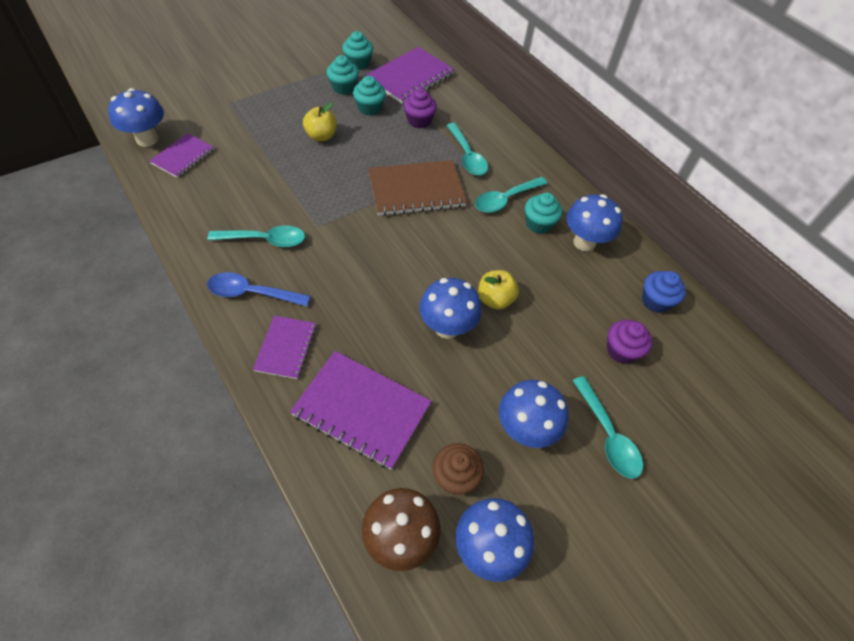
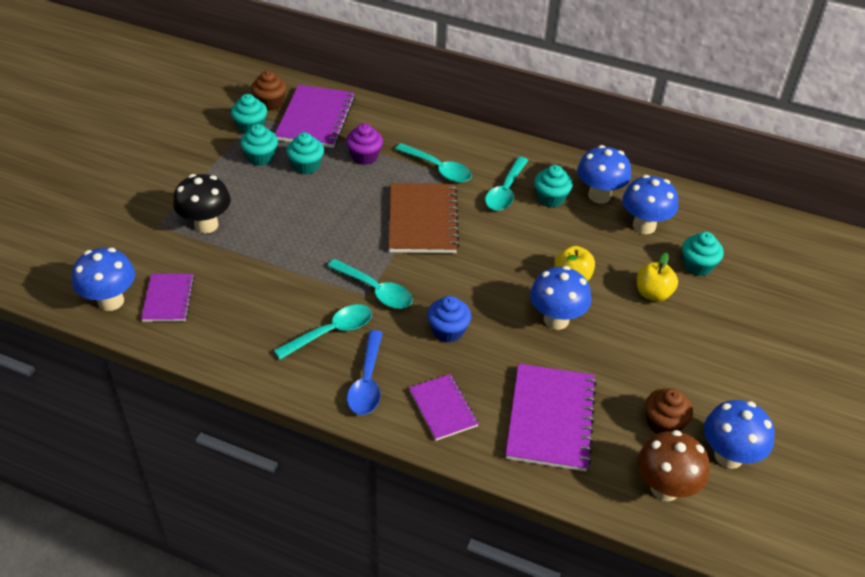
camera: 30 degrees left, 10 degrees down
blue spoon [207,272,310,307] -> blue spoon turned 60 degrees counterclockwise [347,330,383,415]
purple notebook [290,351,431,470] -> purple notebook turned 75 degrees counterclockwise [505,364,597,471]
yellow apple [303,103,337,141] -> yellow apple moved to [637,253,678,302]
brown notebook [368,160,467,216] -> brown notebook turned 45 degrees counterclockwise [389,183,460,253]
blue mushroom [499,380,569,448] -> blue mushroom moved to [622,175,678,234]
turquoise spoon [572,376,643,479] -> turquoise spoon moved to [327,259,412,309]
purple cupcake [607,320,652,364] -> turquoise cupcake [682,232,724,276]
blue cupcake [642,271,686,313] -> blue cupcake moved to [427,296,471,343]
none -> black mushroom [173,174,231,234]
none -> brown cupcake [251,71,286,111]

